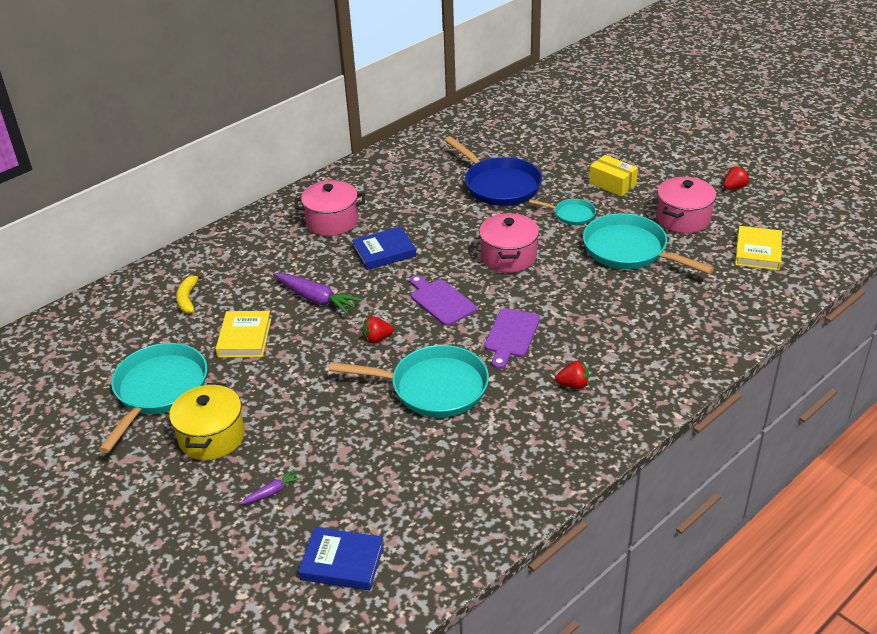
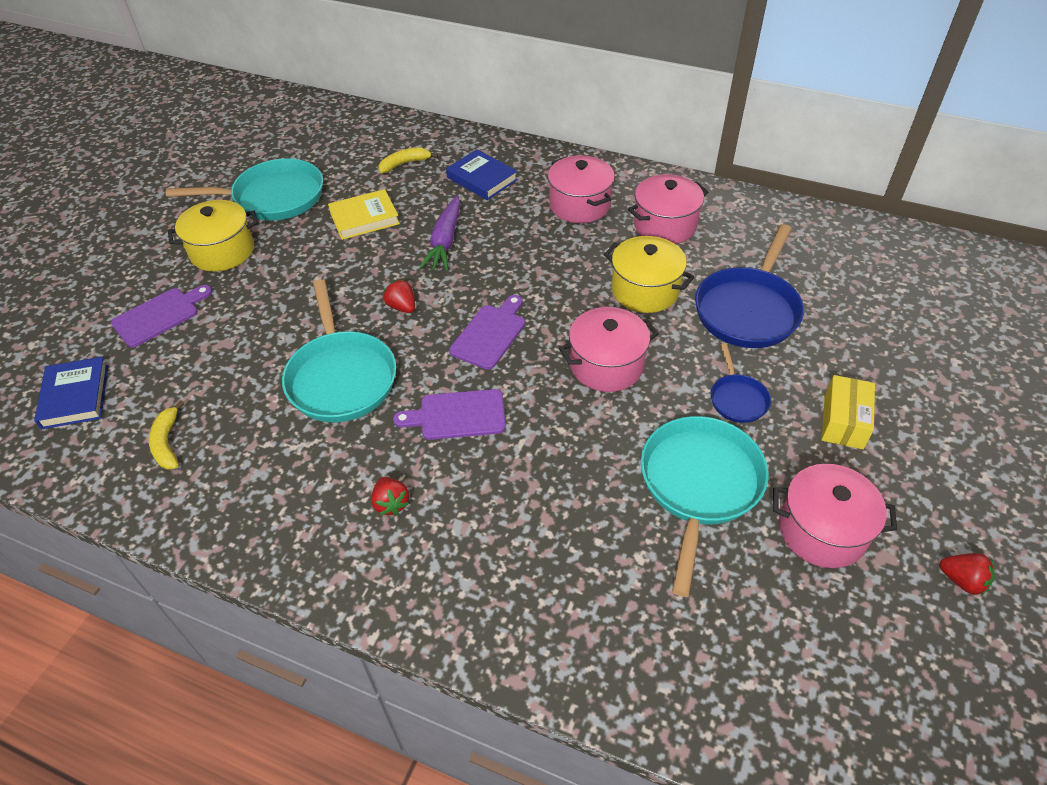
camera: 65 degrees right, 10 degrees up
purple carrot [240,469,301,505] -> purple cutting board [111,285,212,347]
blue book [352,227,416,270] -> blue book moved to [446,149,518,200]
turquoise pan [529,199,596,225] -> blue pan [711,343,771,423]
yellow book [735,226,782,270] -> none
none -> yellow banana [149,400,184,470]
none -> yellow pot [604,236,694,313]
none -> pink pot [628,174,708,244]

